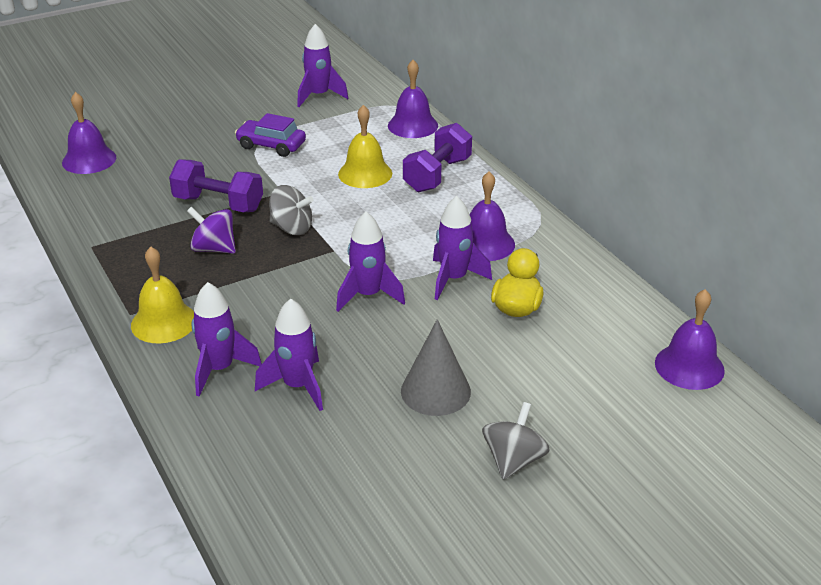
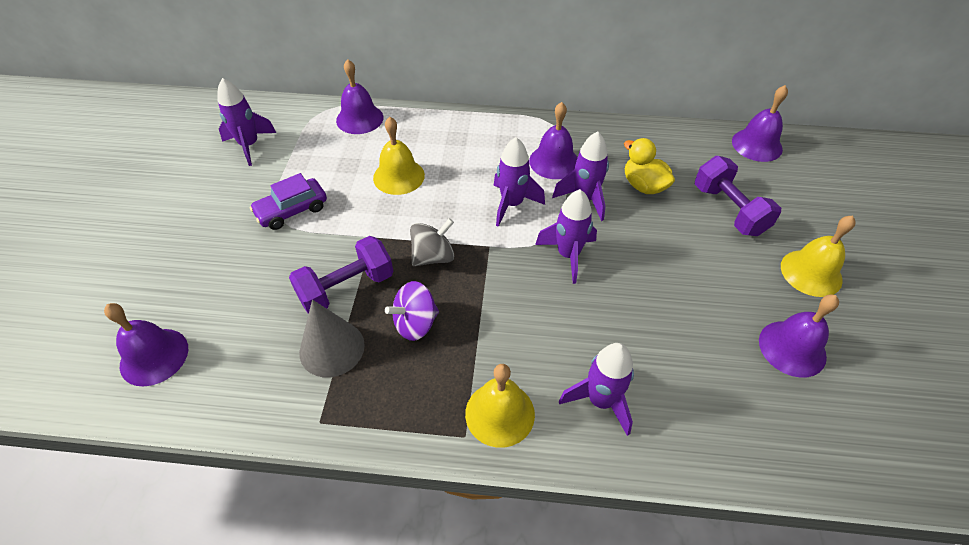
camera: 55 degrees left, 15 degrees up
purple rocket [255,298,323,411] -> purple rocket moved to [494,137,545,227]
grey cone [401,319,471,416] -> grey cone moved to [299,300,365,377]
purple dumbbell [403,123,472,192] -> purple dumbbell moved to [695,156,781,236]
grey spinning top [482,402,550,480] -> yellow bell [781,215,856,297]
none -> purple bell [759,294,839,378]

